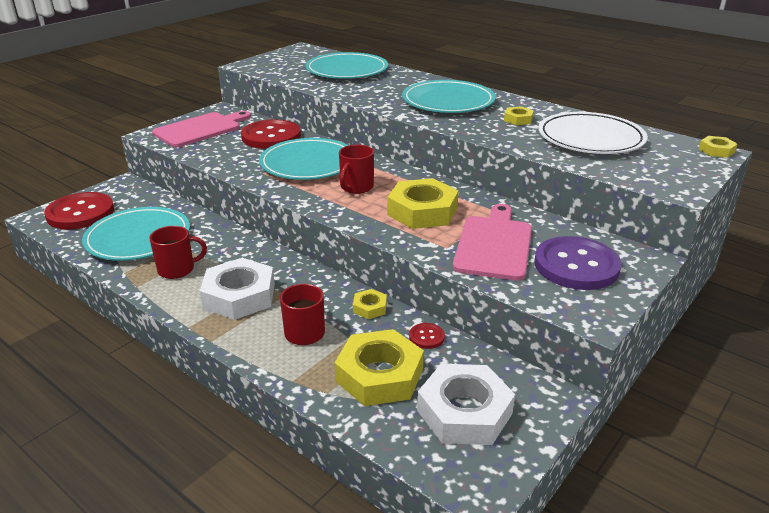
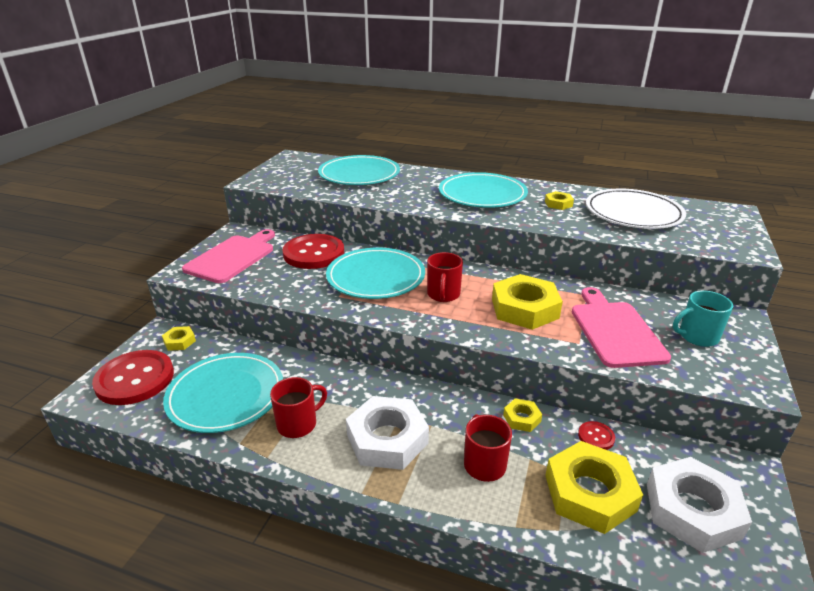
camera: 20 degrees left, 0 degrees up
purple button [534,236,621,290] -> turquoise mug [673,290,733,347]
yellow nut [699,136,737,158] -> yellow nut moved to [162,326,196,351]

